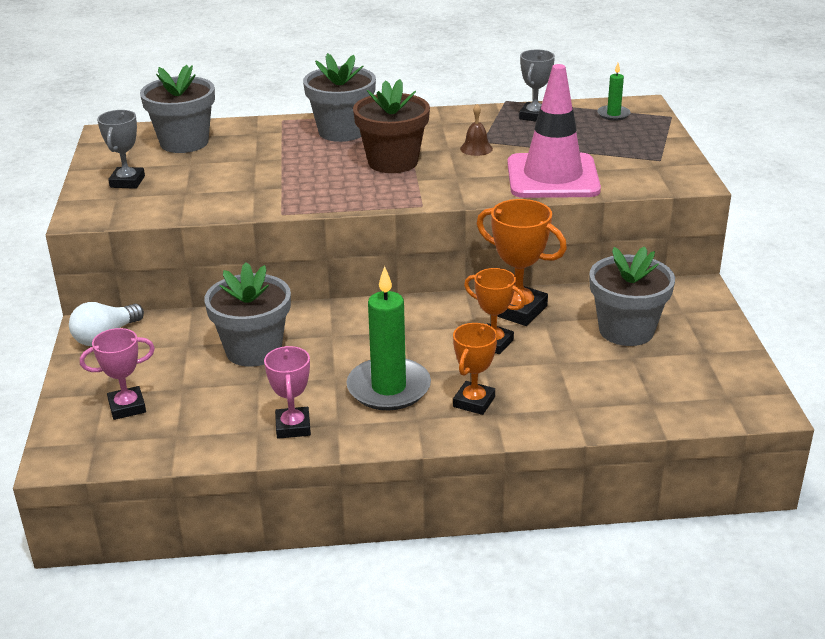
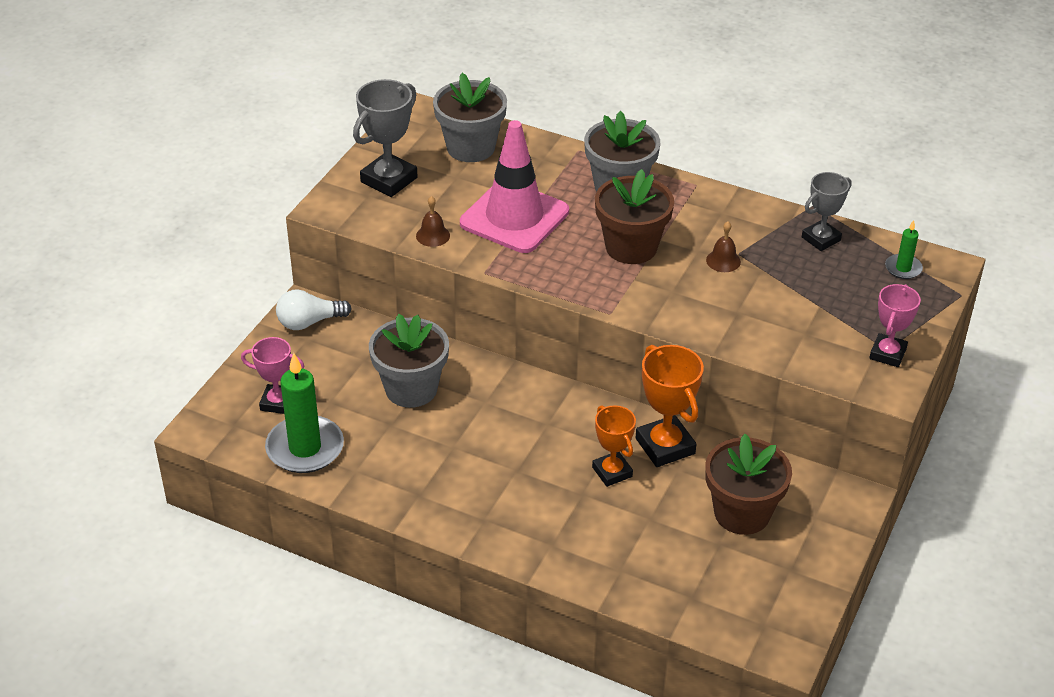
camera: 30 degrees right, 10 degrees up
grey trophy [97,110,145,189] -> grey trophy [353,79,418,197], size x1.51
pink trophy [264,346,311,439] -> pink trophy moved to [869,284,921,367]
green candle [346,266,431,410] -> green candle moved to [265,353,344,473]
orange trophy [453,323,498,415] -> none
pink traffic cone [507,64,601,198] -> pink traffic cone moved to [460,120,569,253]
grey flower pot [589,246,675,346] -> brown flower pot [705,434,792,535]
none -> brown bell [416,196,450,247]

